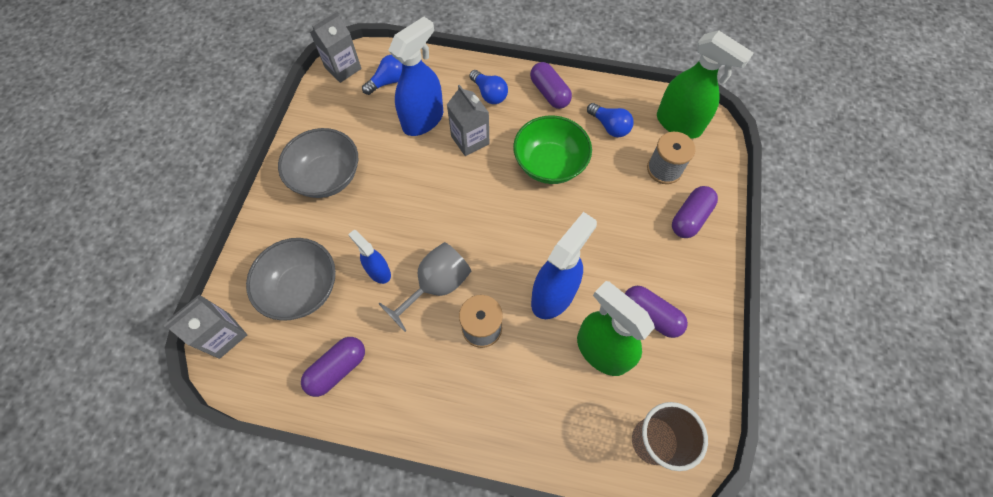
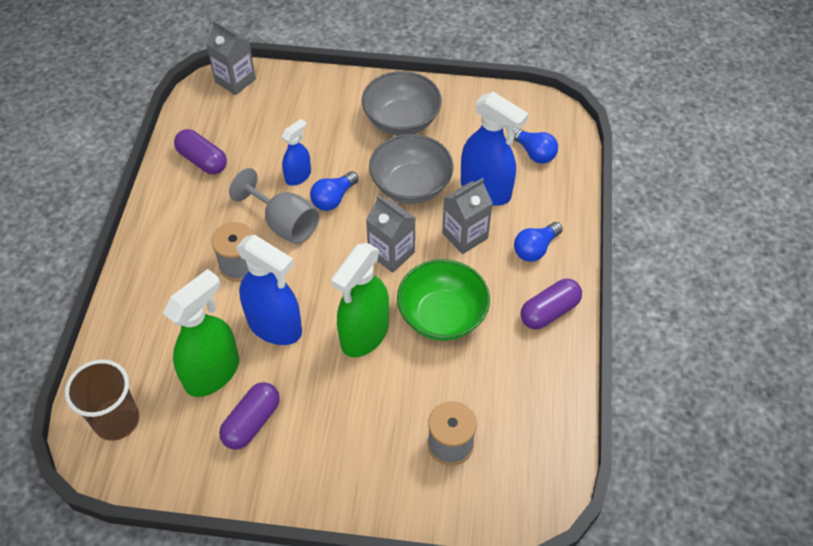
camera: 85 degrees right, 10 degrees down
grey bowl [246,238,336,321] -> grey bowl moved to [369,134,454,204]
grey carton [310,11,361,83] -> grey carton moved to [366,195,416,273]
blue light bulb [587,103,634,138] -> blue light bulb moved to [310,171,359,211]
green spray bottle [657,30,754,139] -> green spray bottle moved to [331,243,389,357]
purple capsule [672,186,718,238] -> none

